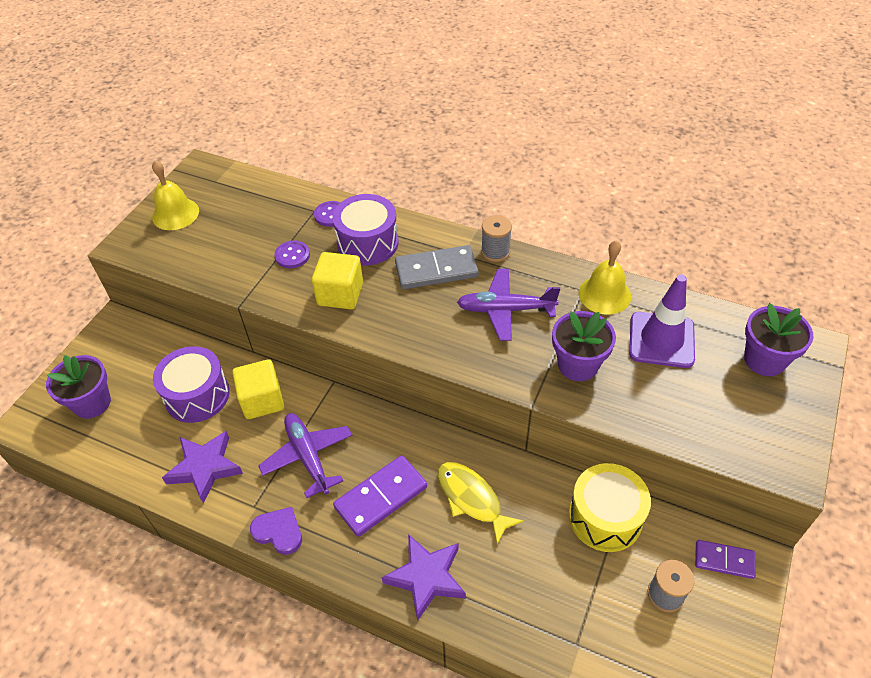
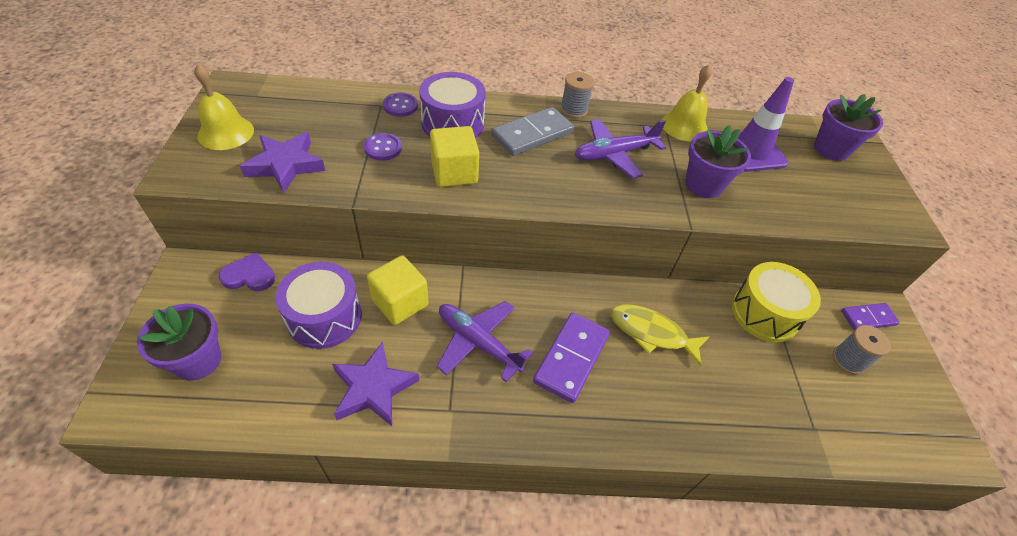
camera: 30 degrees left, 0 degrees up
purple heart [250,507,302,555] -> purple heart moved to [218,253,275,291]
purple star [382,534,466,621] -> purple star moved to [240,132,326,193]

